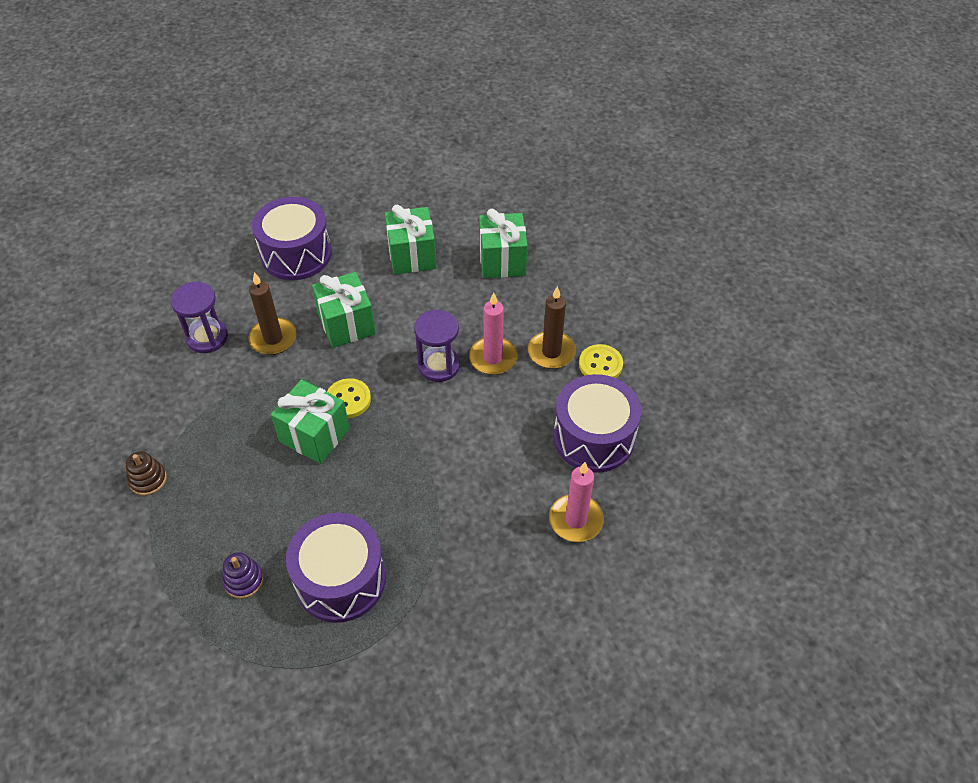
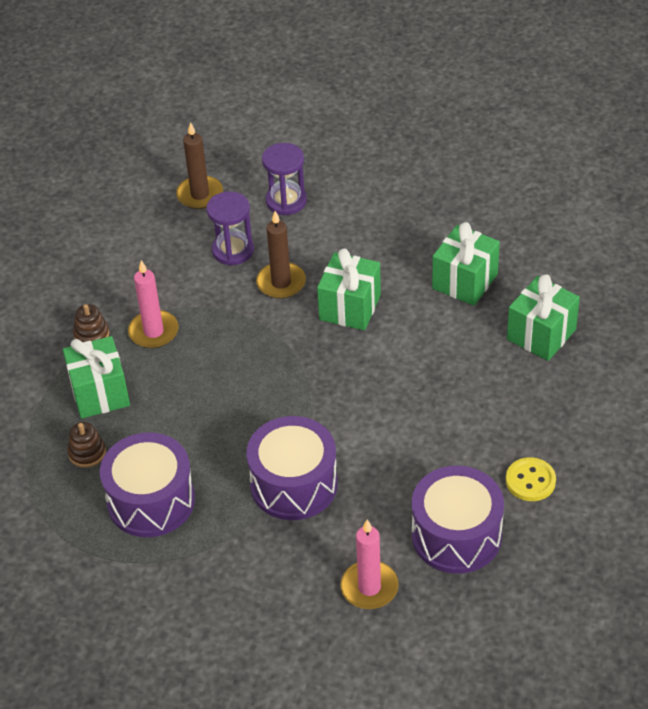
camera: 45 degrees right, 5 degrees down
purple stacking toy [222,552,264,599] -> brown stacking toy [67,422,106,468]
purple drum [252,197,332,280] -> purple drum moved to [246,416,338,520]
green gift [271,379,350,464] -> green gift moved to [63,336,130,419]
yellow button [327,378,371,418] -> none
purple hourglass [414,310,460,382] -> purple hourglass moved to [262,143,307,215]
pink candle [469,292,517,375] -> pink candle moved to [128,260,179,348]
brown candle [528,286,576,369] -> brown candle moved to [176,122,223,209]

